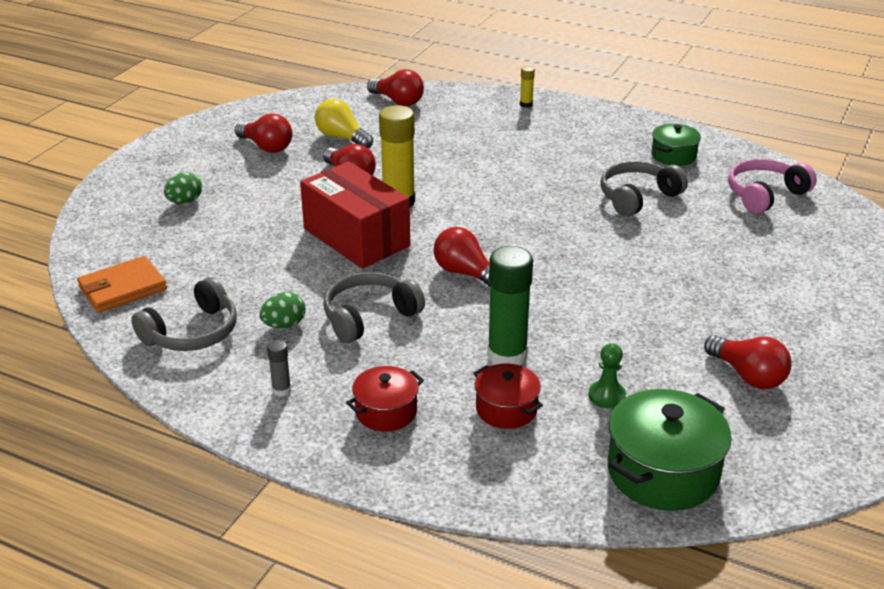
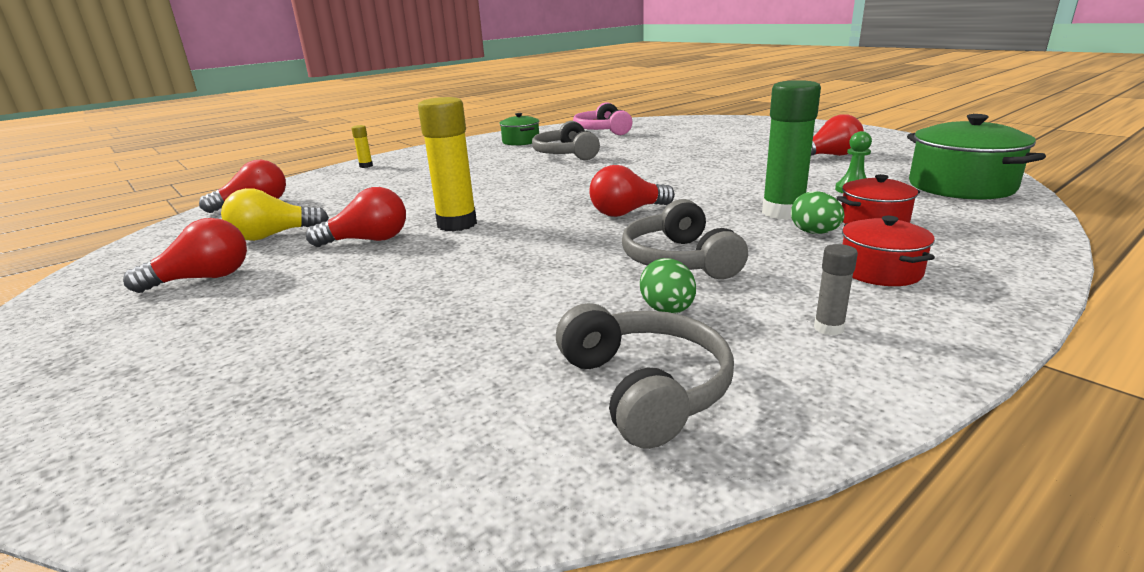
camera: 65 degrees left, 10 degrees down
orange wallet [77,256,167,313] -> none
green egg [164,172,202,204] -> green egg moved to [791,191,845,234]
red box [300,161,410,269] -> none

